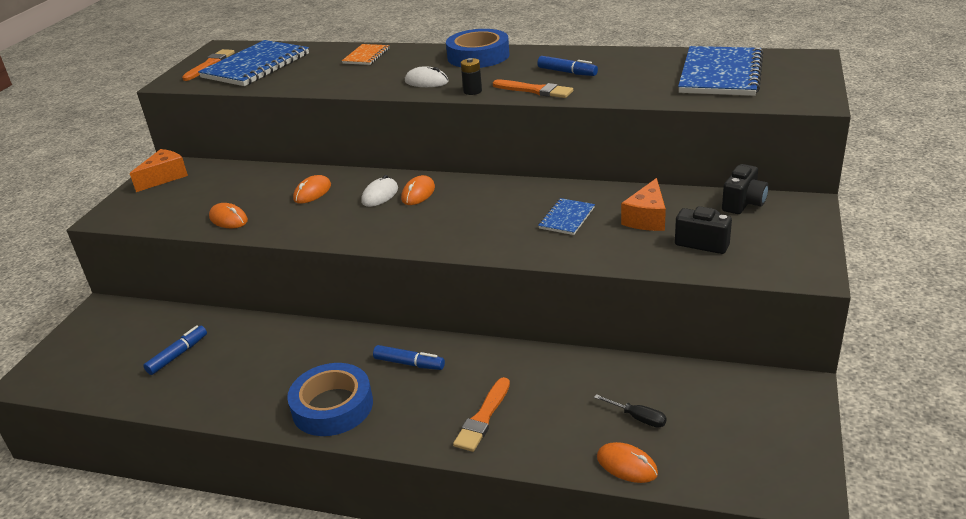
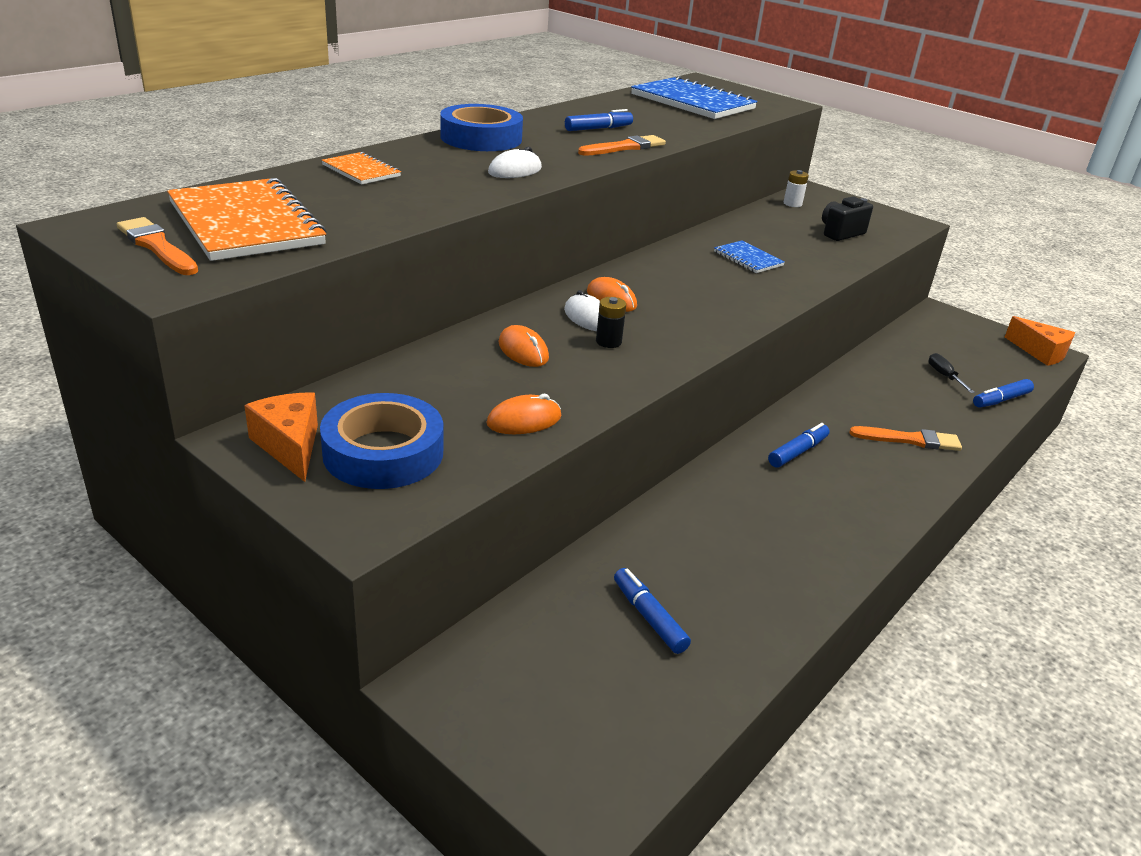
camera: 70 degrees left, 0 degrees up
blue notebook [198,40,309,86] -> orange notebook [167,178,327,261]
blue tape [287,363,373,436] -> blue tape moved to [320,393,443,489]
orange brush [453,377,510,452] -> orange brush turned 45 degrees counterclockwise [850,426,962,451]
black battery [461,58,482,95] -> black battery moved to [596,297,626,348]
black screwdriver [594,394,667,428] -> black screwdriver turned 75 degrees counterclockwise [928,353,975,393]
orange mouse [597,442,658,483] -> blue marker [973,379,1034,408]
orange cheese [621,178,666,231] -> orange cheese moved to [1005,316,1075,366]
black camera [722,164,769,214] -> white battery [784,170,809,207]

